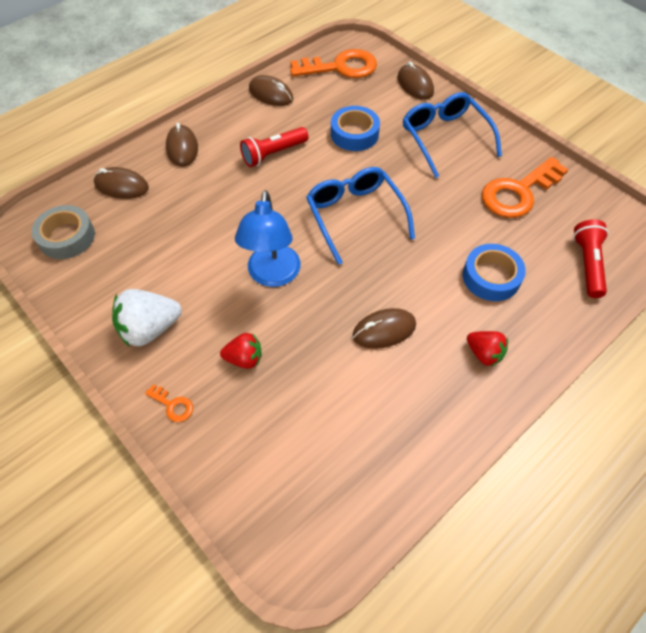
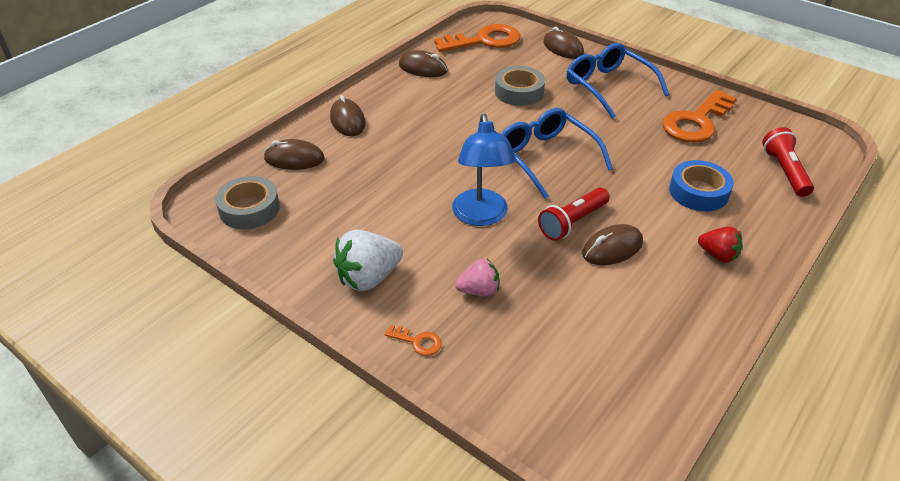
camera: 10 degrees left, 15 degrees down
red strawberry [220,333,262,369] -> pink strawberry [455,259,499,296]
red flashlight [240,127,308,167] -> red flashlight moved to [538,187,610,241]
blue tape [331,106,380,151] -> grey tape [495,66,545,106]

